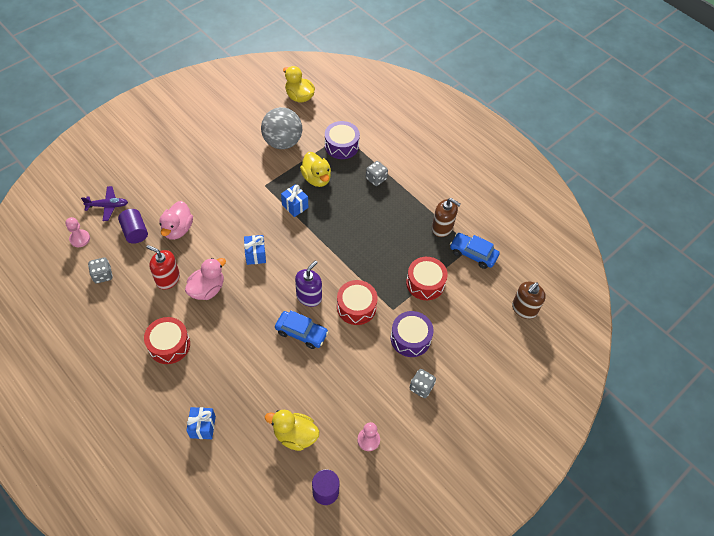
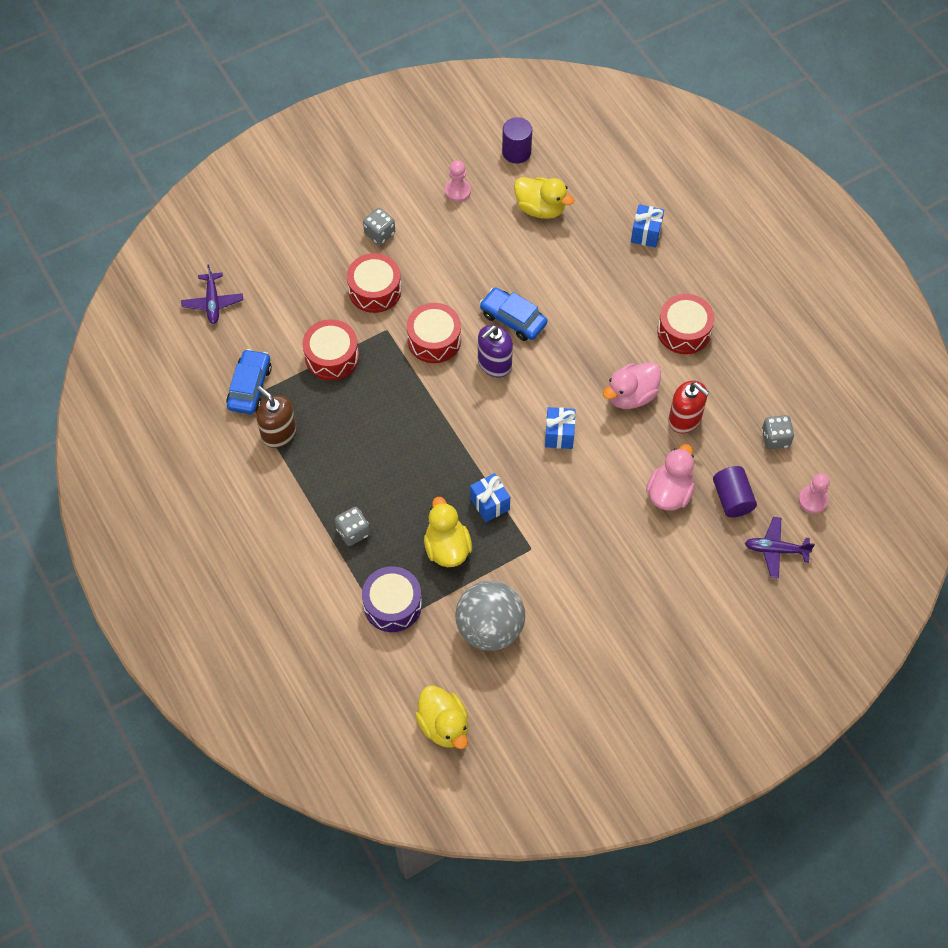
camera: 165 degrees left, 5 degrees up
purple drum [391,311,434,357] -> red drum [347,253,401,313]
blue car [450,233,500,269] -> blue car turned 120 degrees counterclockwise [226,349,272,414]
brown soap dispenser [512,282,546,319] -> purple plane [181,264,243,324]

